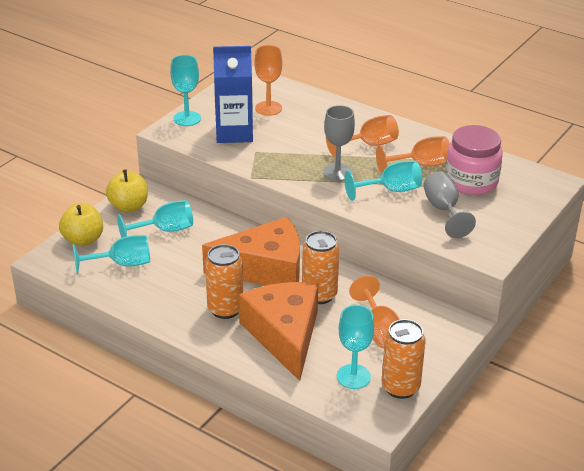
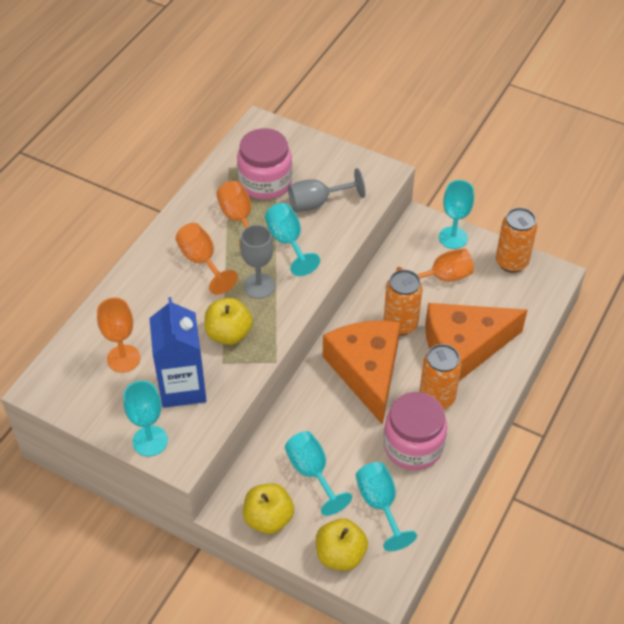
camera: 95 degrees left, 15 degrees up
turquoise goblet [337,305,374,389] -> turquoise goblet moved to [439,180,474,249]
none -> yellow apple [204,298,253,345]
none -> pink jar [384,392,447,470]

